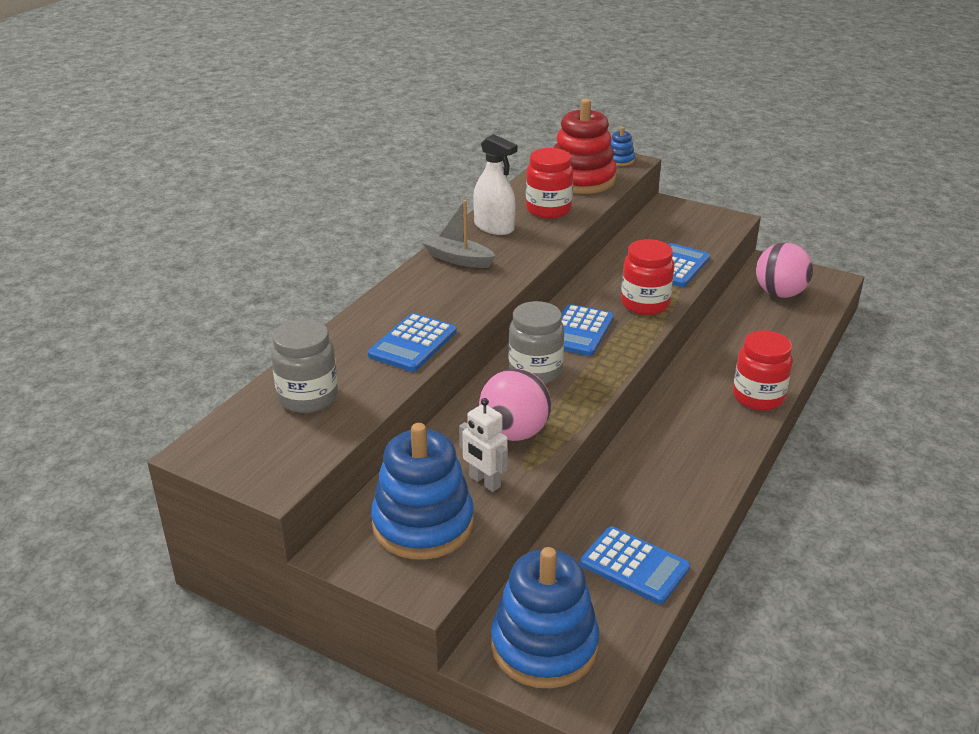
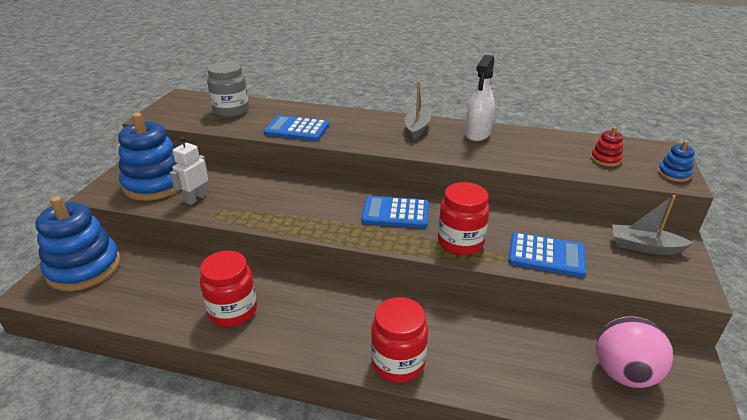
camera: 75 degrees right, 0 degrees up
pink ball [479,369,551,441] -> none
grey jar [508,301,564,384] -> none
red jar [526,148,573,219] -> red jar moved to [200,251,257,327]
red stacking toy [554,99,617,194] -> red stacking toy [591,127,623,167], size x0.44
blue calculator [580,526,690,604] -> none
none -> grey boat [612,195,693,255]

